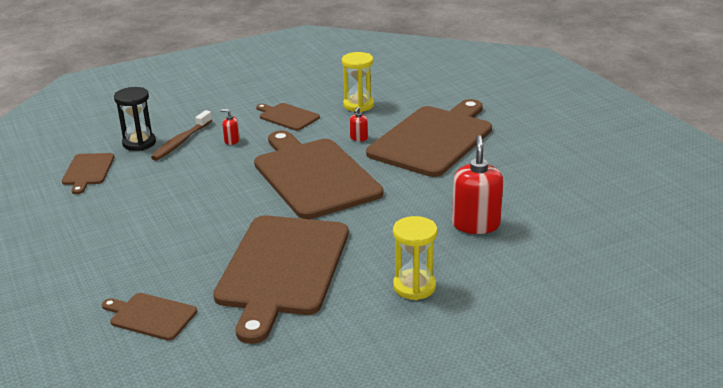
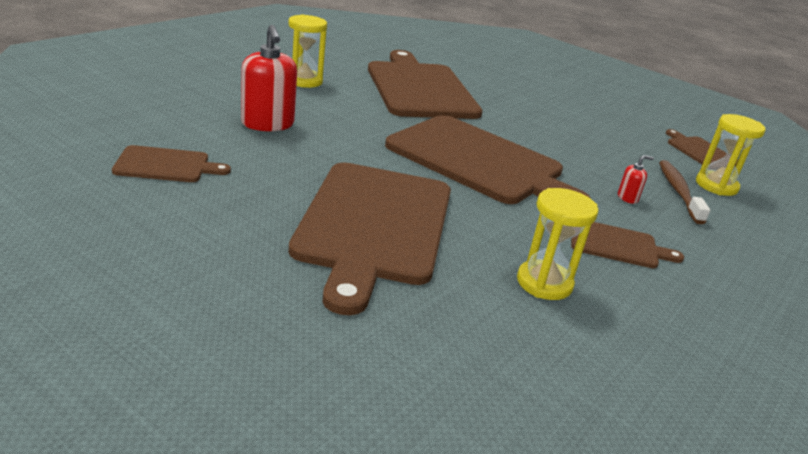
camera: 150 degrees right, 0 degrees up
brown cutting board [102,293,197,341] -> brown cutting board moved to [112,145,231,182]
black hourglass [114,87,156,151] -> yellow hourglass [696,114,766,196]
red soap dispenser [350,107,368,141] -> none

